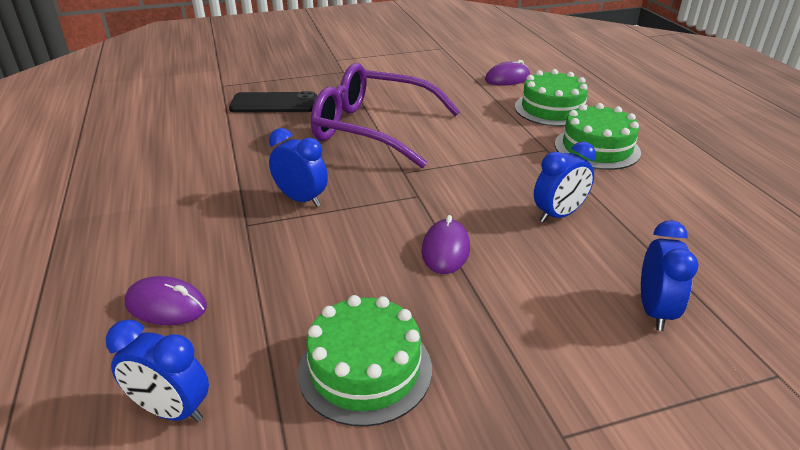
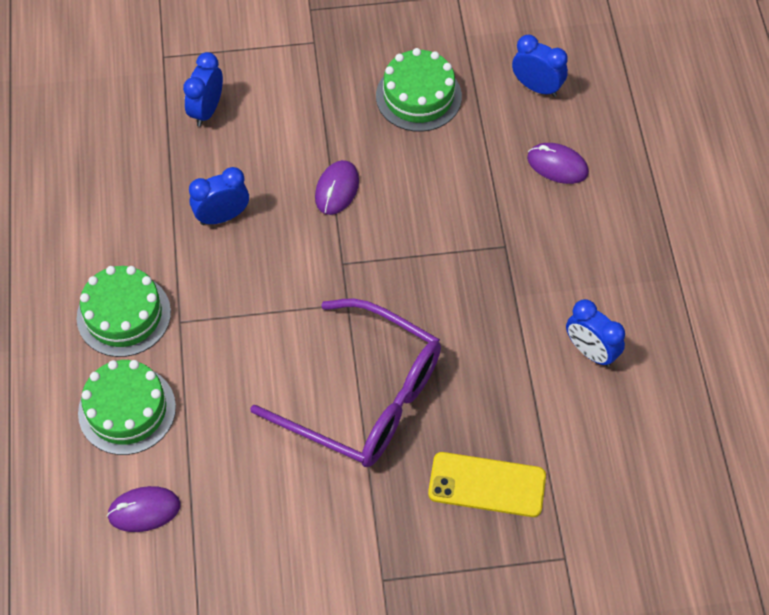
camera: 170 degrees left, 25 degrees up
black phone [229,91,317,113] -> yellow phone [428,452,546,517]
blue clock [269,128,328,207] -> blue clock moved to [566,299,625,367]

